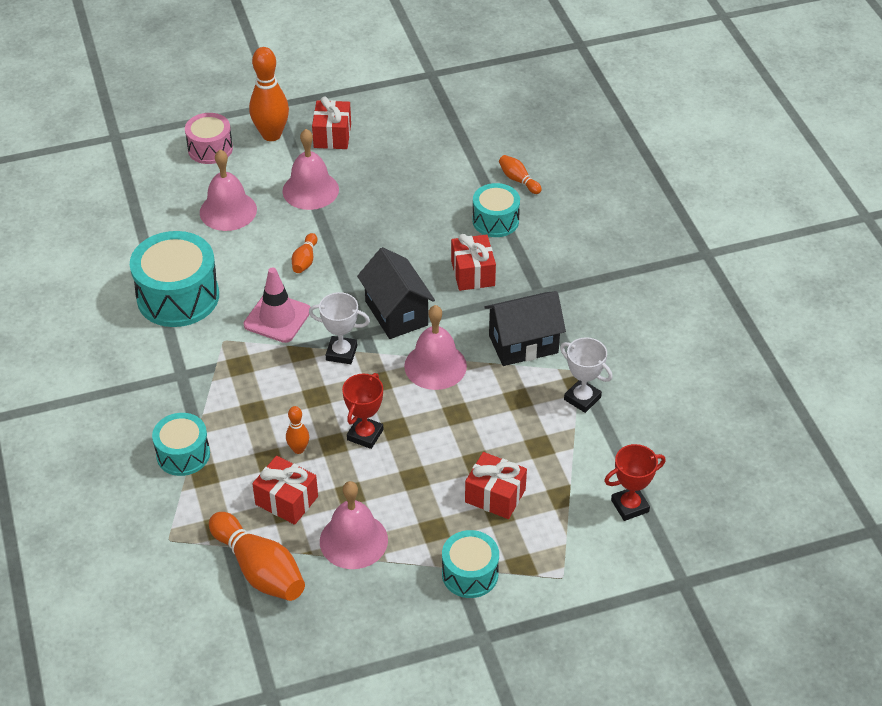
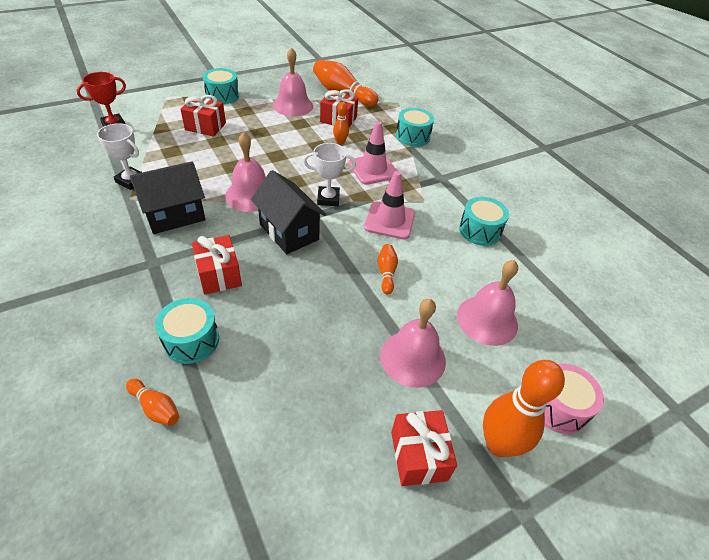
camera: 165 degrees right, 0 degrees up
turquoise drum [130,231,219,327] -> turquoise drum [459,197,509,246], size x0.60
red trophy [342,373,384,449] -> none
none -> pink traffic cone [348,121,397,185]

